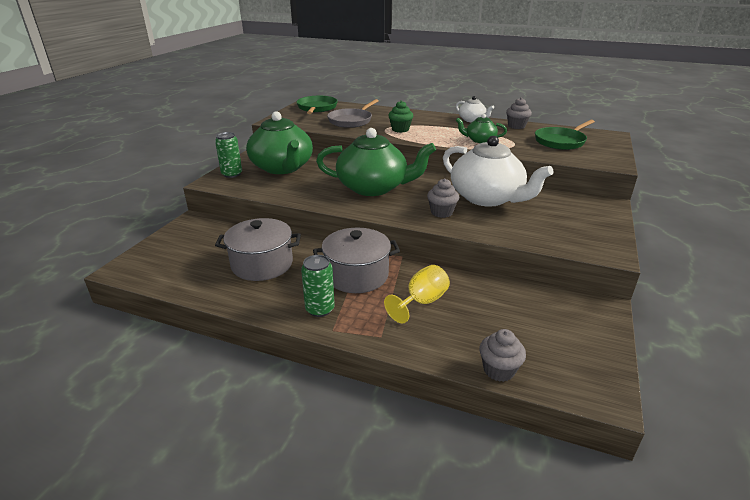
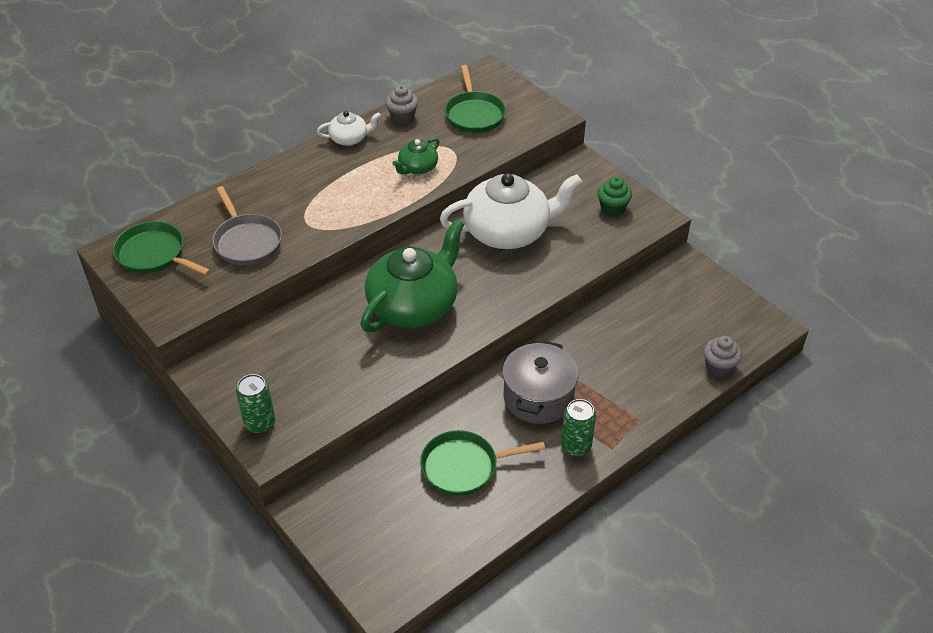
camera: 60 degrees left, 15 degrees up
grey pot [215,218,301,281] -> green pan [420,430,545,496]
green teapot [246,111,313,174] -> none
yellow goblet [384,265,450,324] -> none
green cupcake [388,100,413,132] -> green cupcake moved to [598,177,632,217]
grey cupcake [427,179,459,218] -> none

